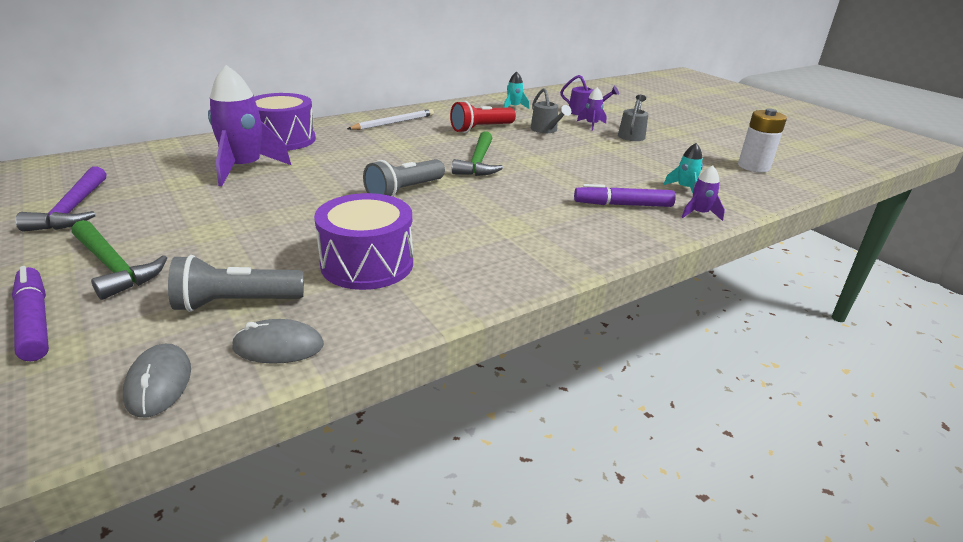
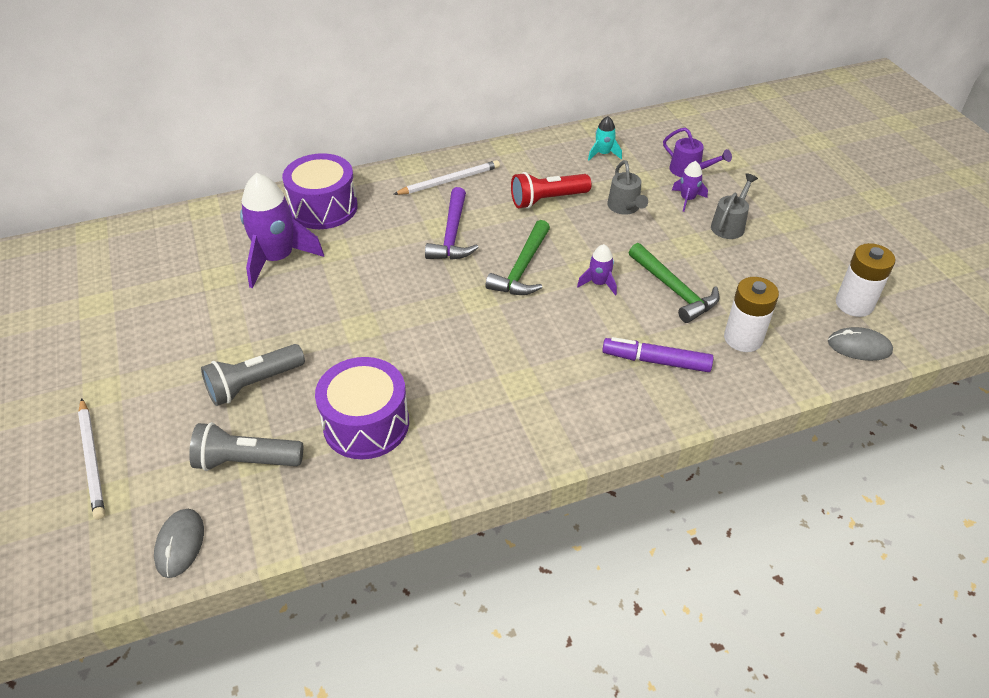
camera: 15 degrees right, 15 degrees up
purple marker [12,266,49,361] -> white pencil [78,398,105,520]
purple hammer [16,166,106,232] -> purple hammer moved to [425,187,479,260]
green hammer [72,220,167,300] -> green hammer moved to [629,243,720,323]
grey mouse [232,319,324,364] -> grey mouse moved to [828,327,893,361]
grey flashlight [363,159,445,197] -> grey flashlight moved to [201,344,305,406]
turquoise rocket [663,143,703,193] -> white battery [724,277,779,352]
purple rocket [682,165,725,221] -> purple rocket moved to [577,244,617,296]

